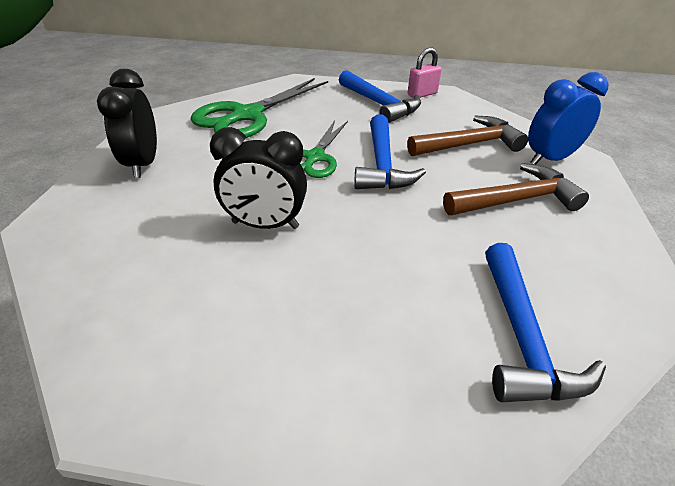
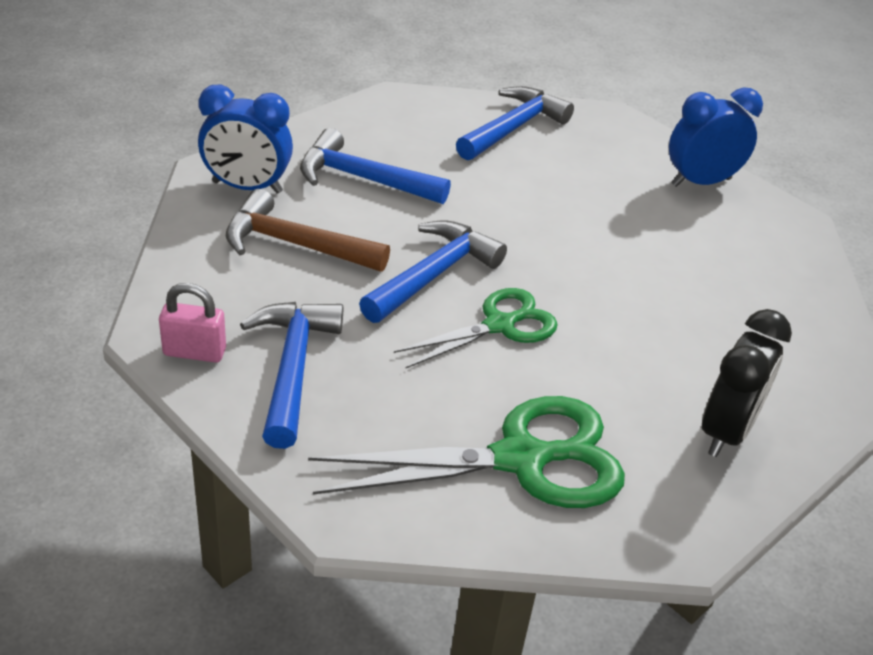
camera: 145 degrees left, 0 degrees up
black clock [210,127,307,229] -> none
brown hammer [443,163,589,215] -> blue hammer [300,128,451,204]
none -> blue clock [669,87,763,187]

